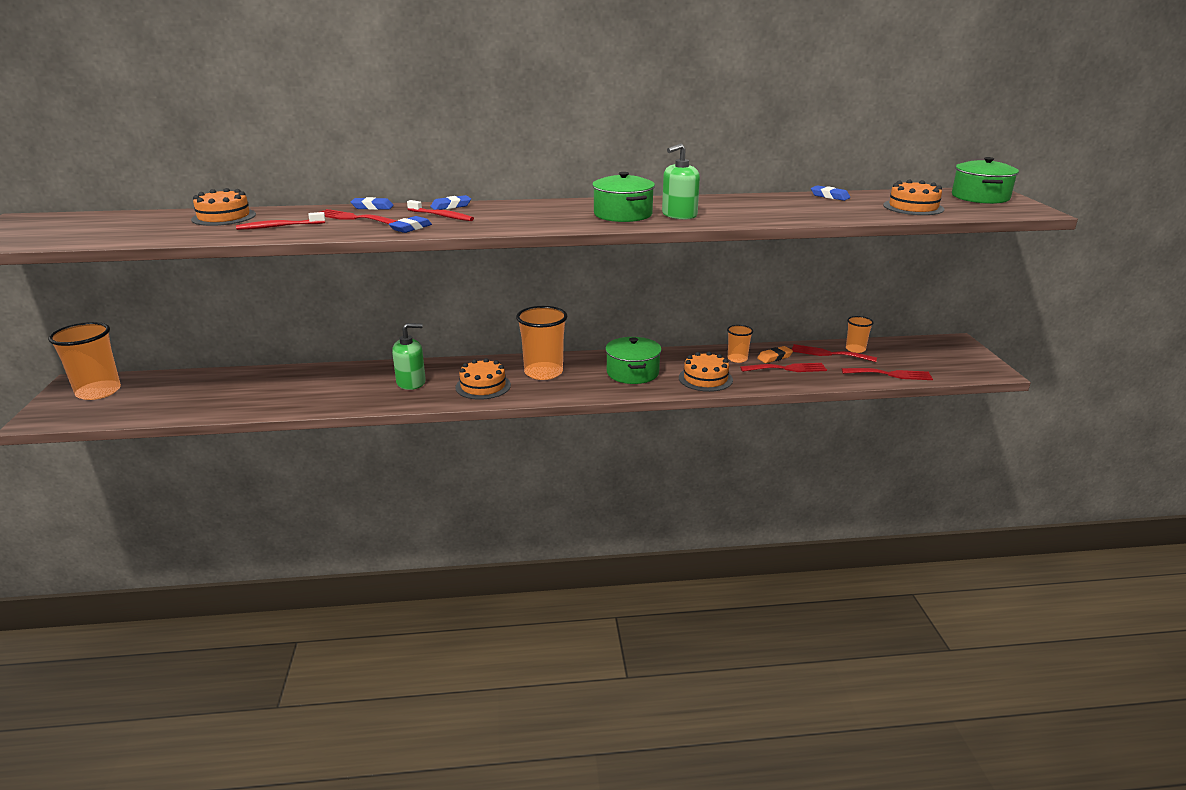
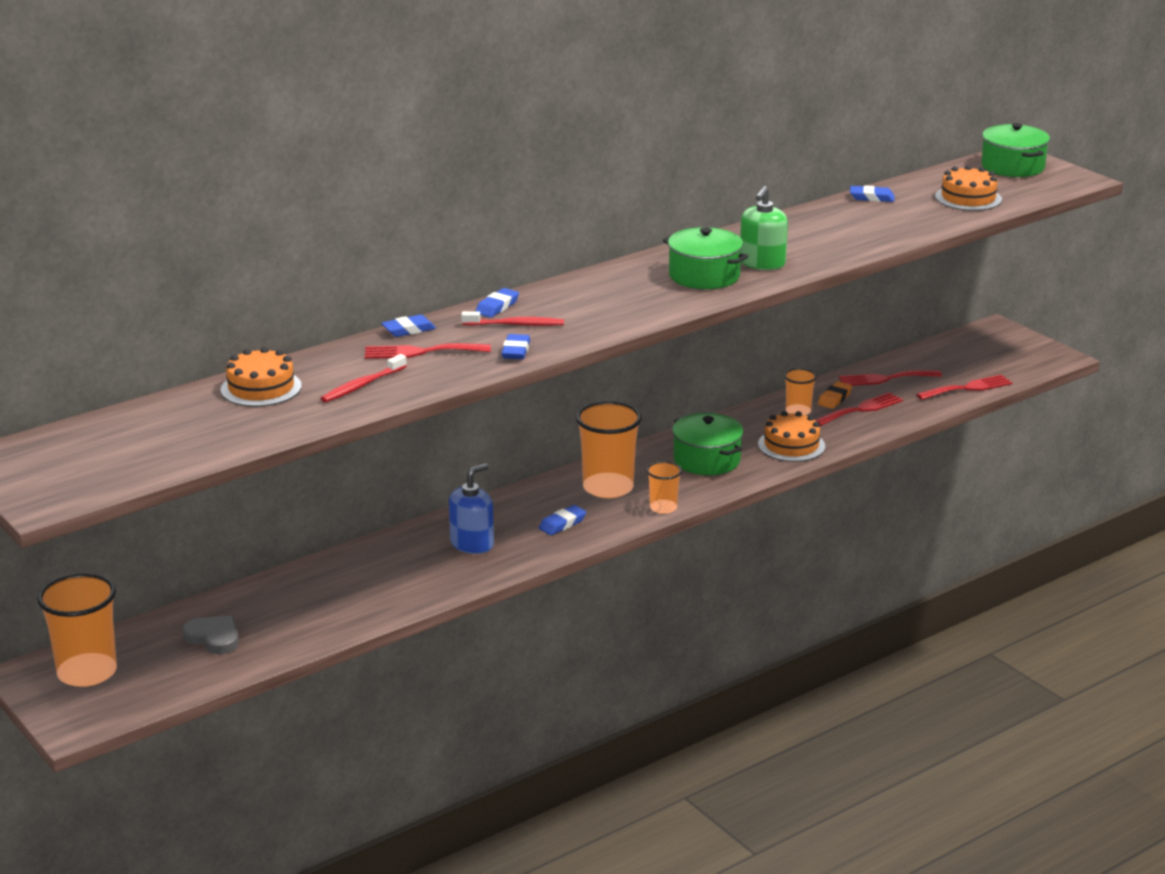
camera: 30 degrees left, 0 degrees up
green soap dispenser [392,323,426,390] -> blue soap dispenser [449,463,494,554]
orange cake [455,358,511,400] -> blue eraser [539,505,586,535]
orange cup [846,316,874,353] -> orange cup moved to [647,461,682,514]
none -> grey heart [182,616,239,654]

